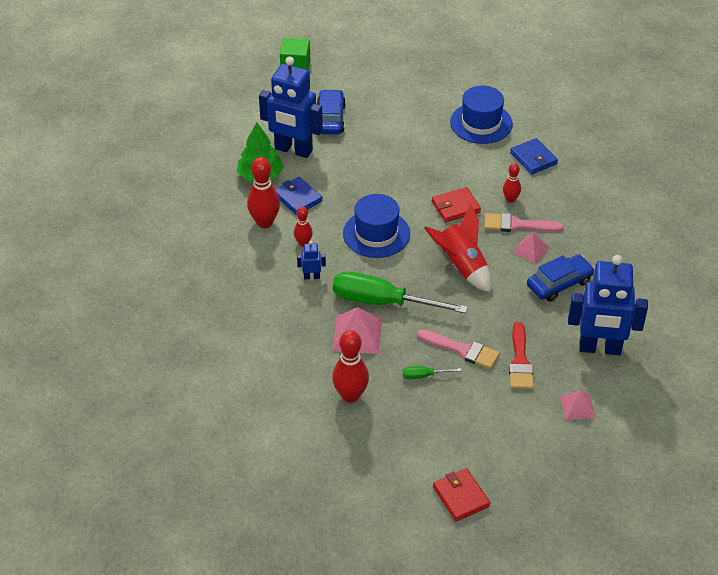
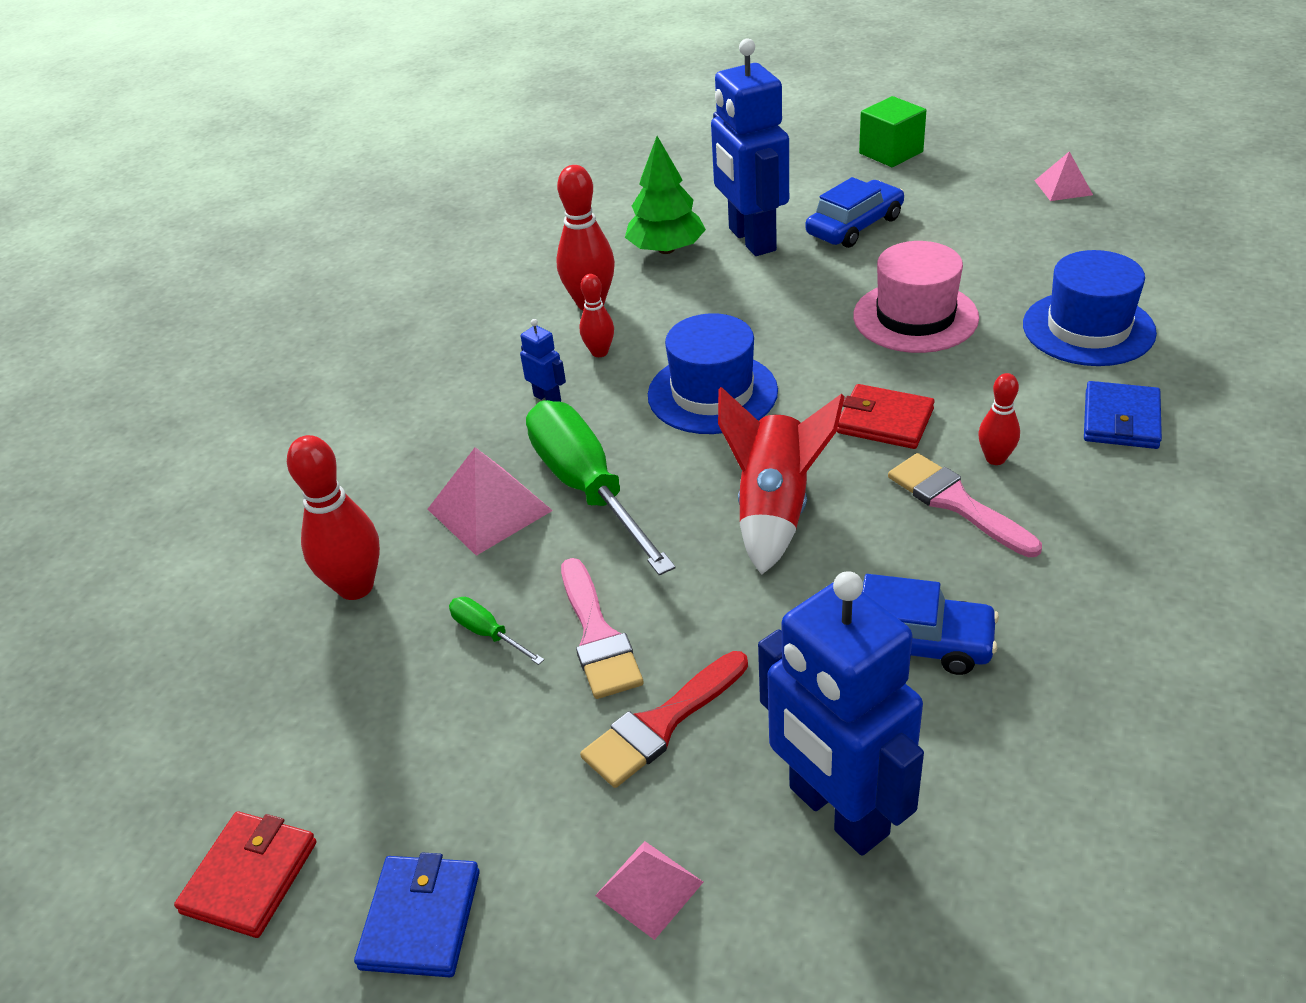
camera: 50 degrees right, 5 degrees down
blue wallet [275,177,323,215] -> blue wallet moved to [354,852,480,977]
pink pyramid [512,233,549,264] -> pink pyramid moved to [1034,151,1093,201]
none -> pink hat [853,241,979,353]

